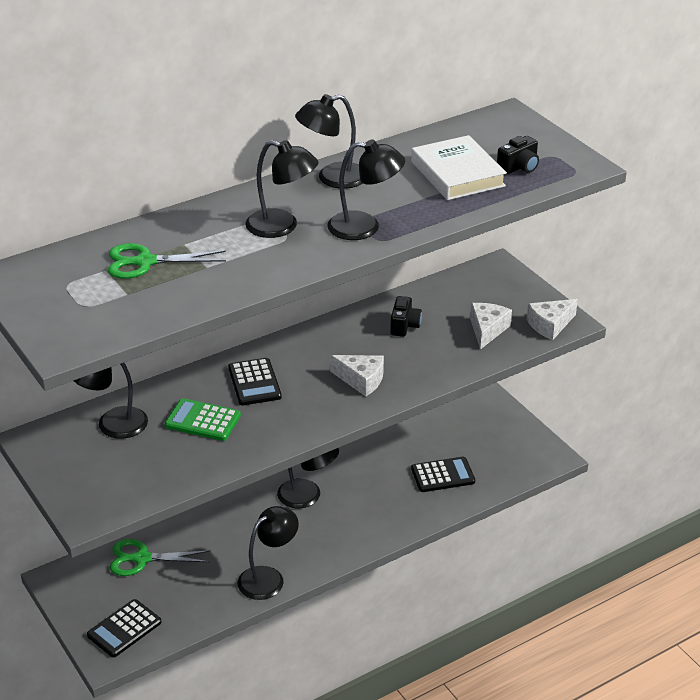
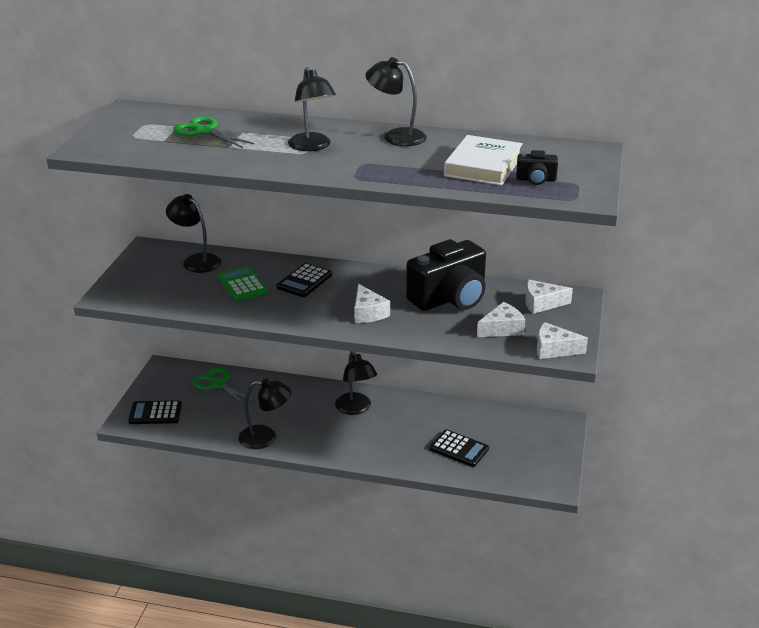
camera: 45 degrees right, 5 degrees down
black lamp [327,139,405,240] -> none
black camera [390,296,422,337] -> black camera [406,239,486,311], size x2.30
none -> white cheese [525,280,573,314]

